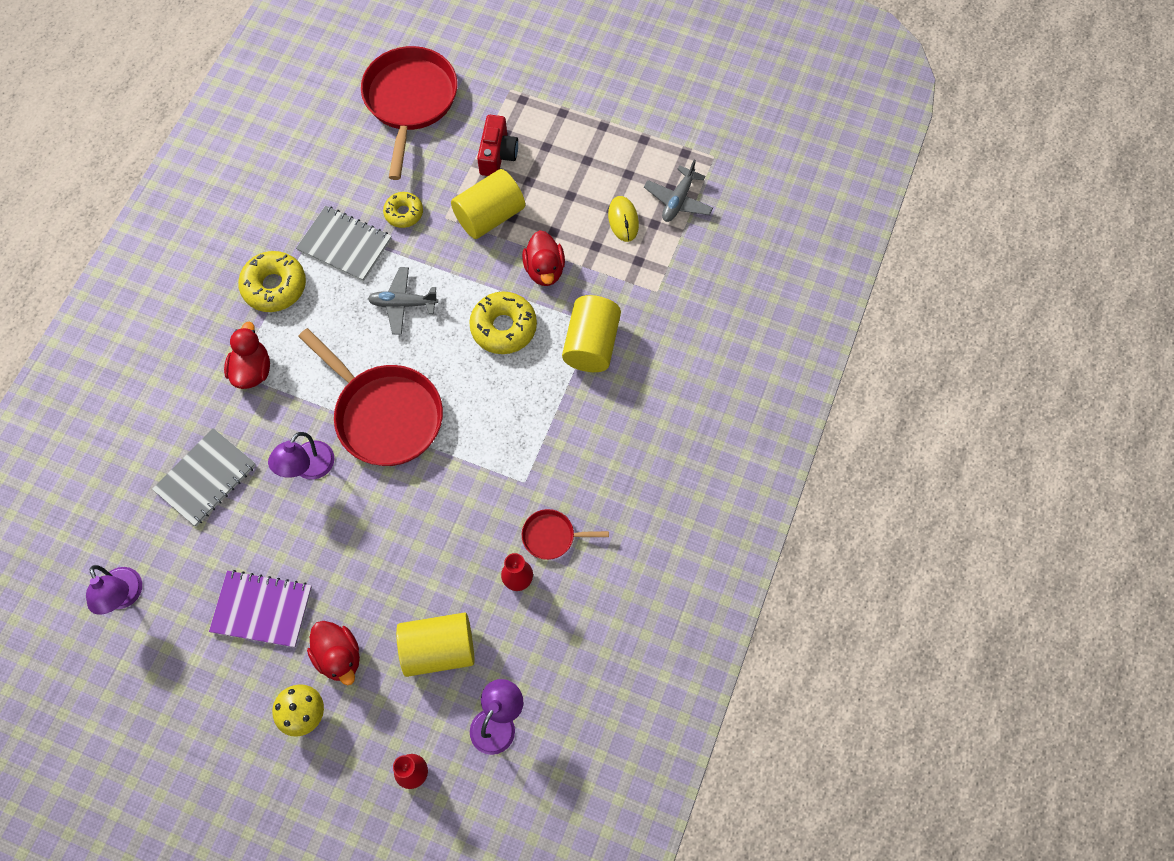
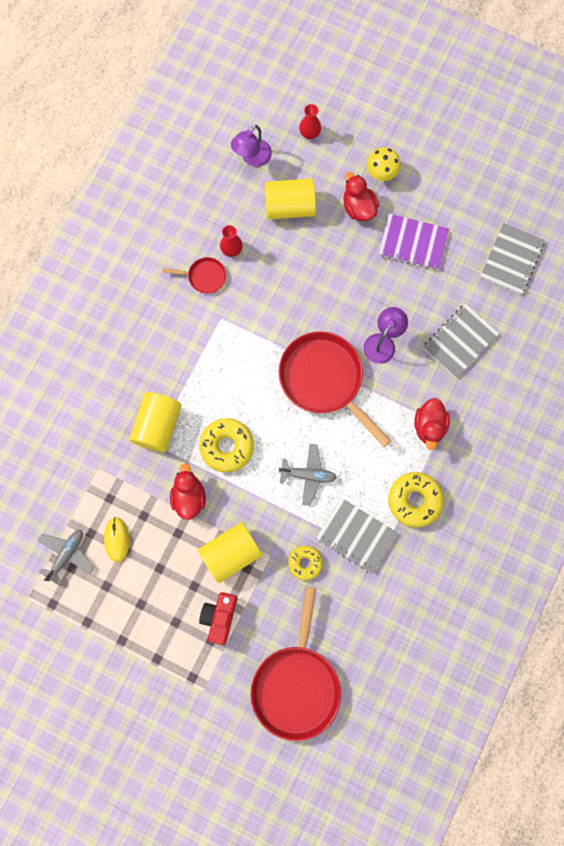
camera: 175 degrees left, 10 degrees up
purple lamp [86,565,142,615] -> grey notebook [480,223,545,295]

